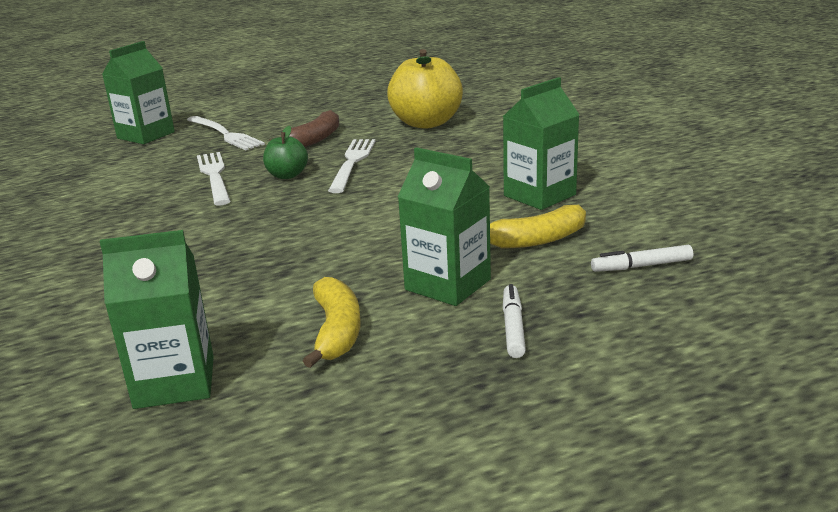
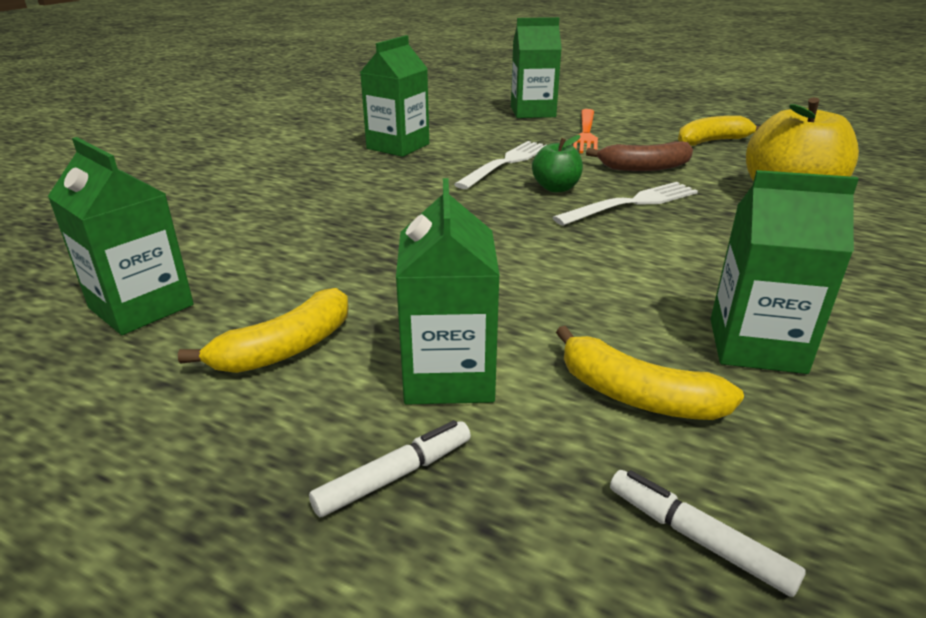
camera: 50 degrees right, 5 degrees up
white fork [187,116,265,150] -> orange fork [573,109,598,153]
none -> green carton [360,35,429,157]
none -> yellow banana [678,116,760,146]

